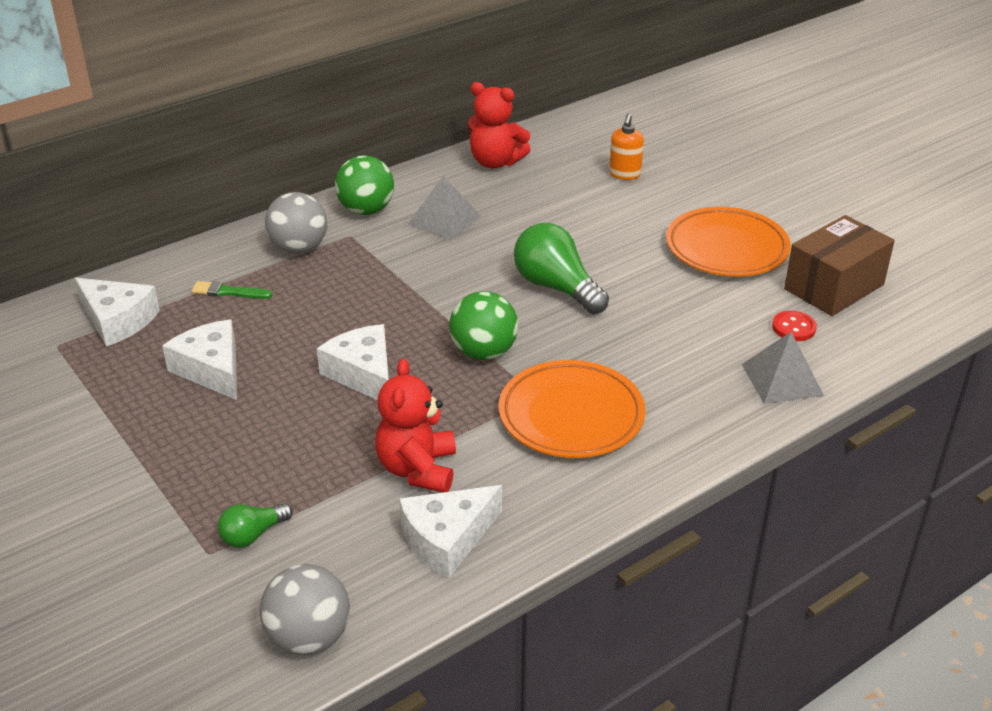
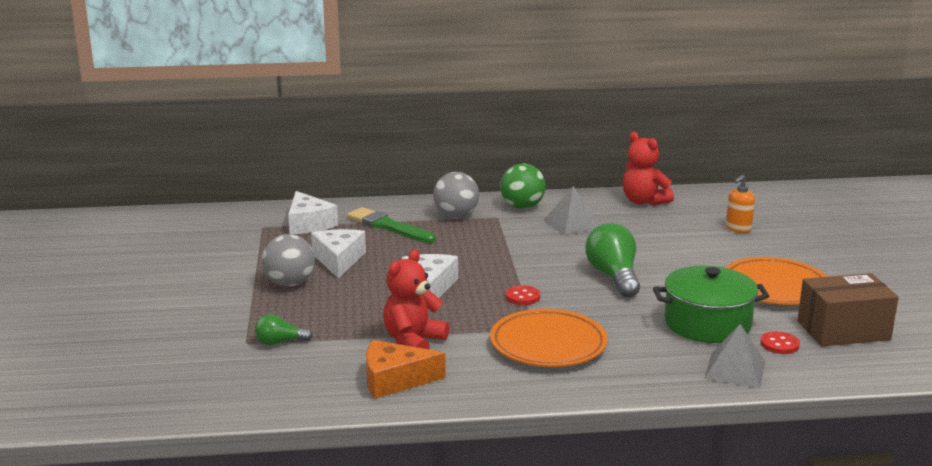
camera: 30 degrees right, 15 degrees down
green brush [191,281,272,299] -> green brush [347,207,436,243], size x1.81
grey ball [260,564,350,655] -> grey ball moved to [262,234,315,287]
white cheese [399,485,502,578] -> orange cheese [366,340,446,399]
green ball [449,291,518,360] -> red button [506,285,540,305]
none -> green pot [653,266,769,343]

